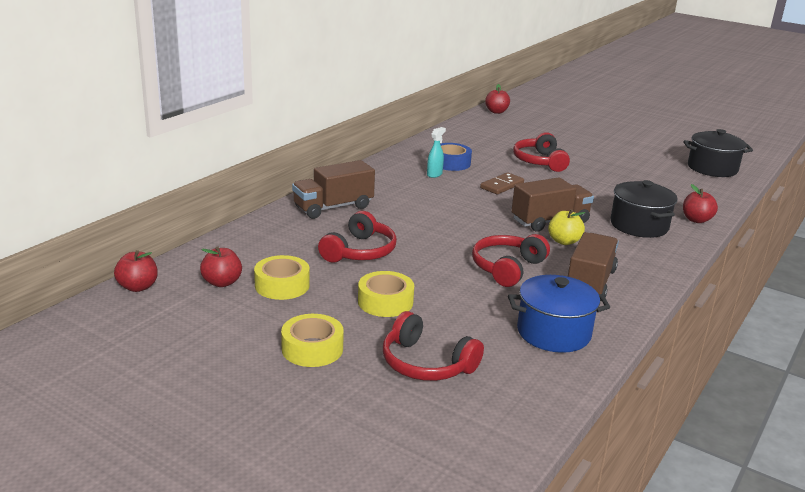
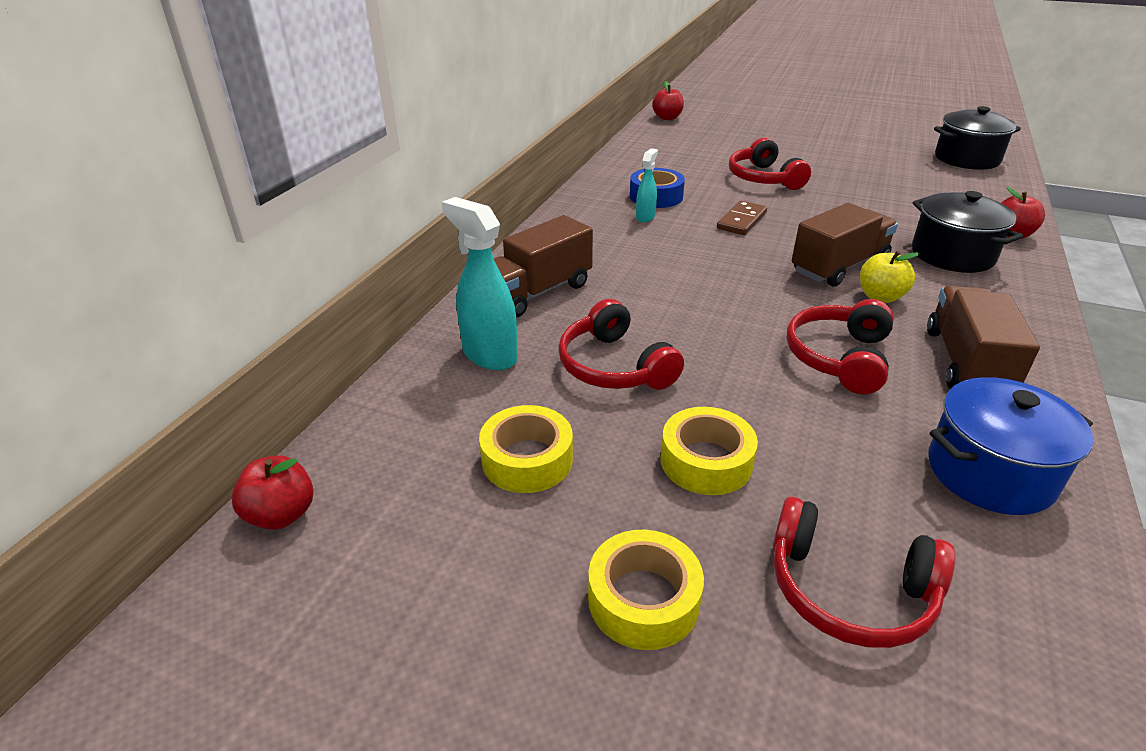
camera: 10 degrees left, 10 degrees up
red apple [200,246,242,287] -> none
red headphones [318,211,397,263] -> red headphones turned 135 degrees clockwise [558,299,684,390]
none -> turquoise spray bottle [442,197,518,370]

